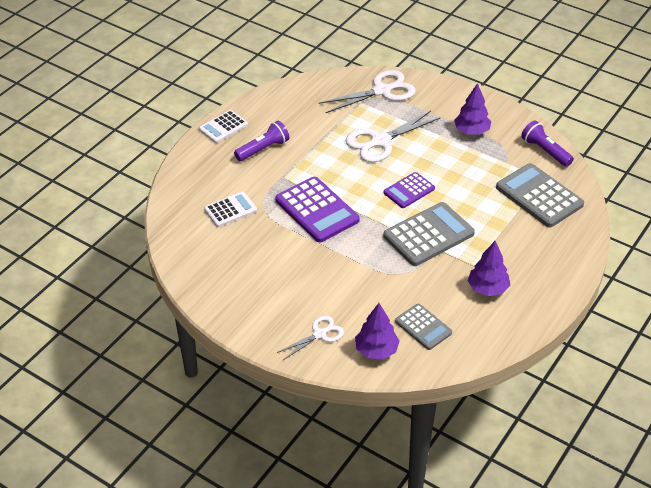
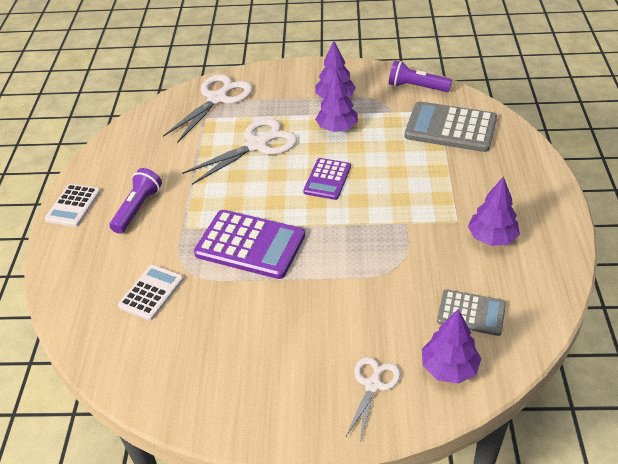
camera: 30 degrees left, 0 degrees up
white scissors [345,111,441,162] -> white scissors turned 150 degrees counterclockwise [182,118,297,185]
grey calculator [383,202,475,266] -> none
none -> purple tree [315,70,358,132]

